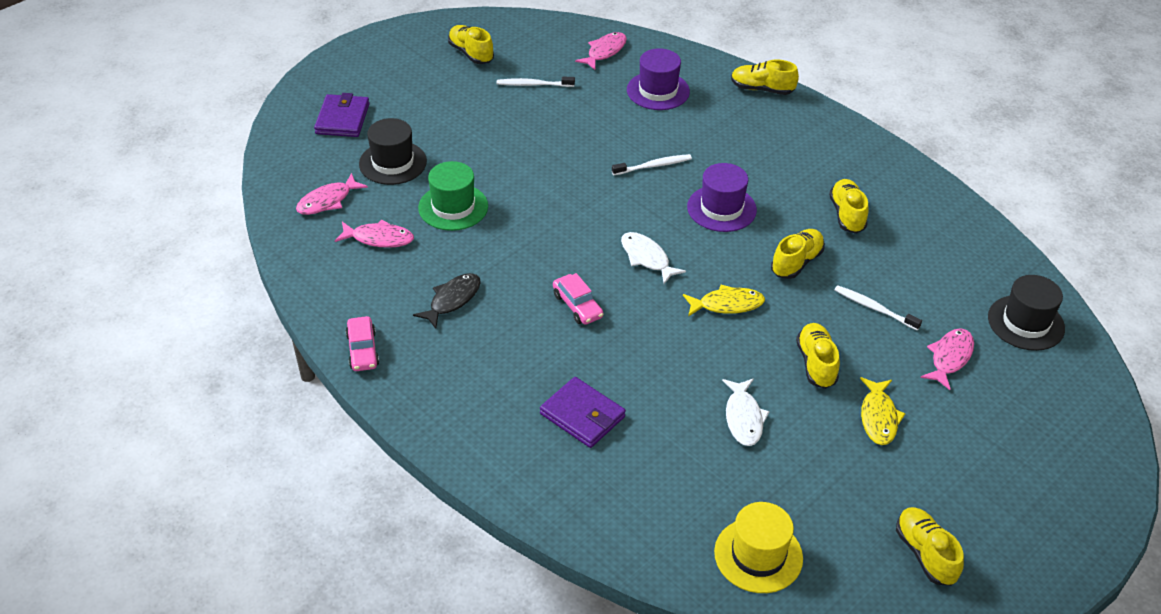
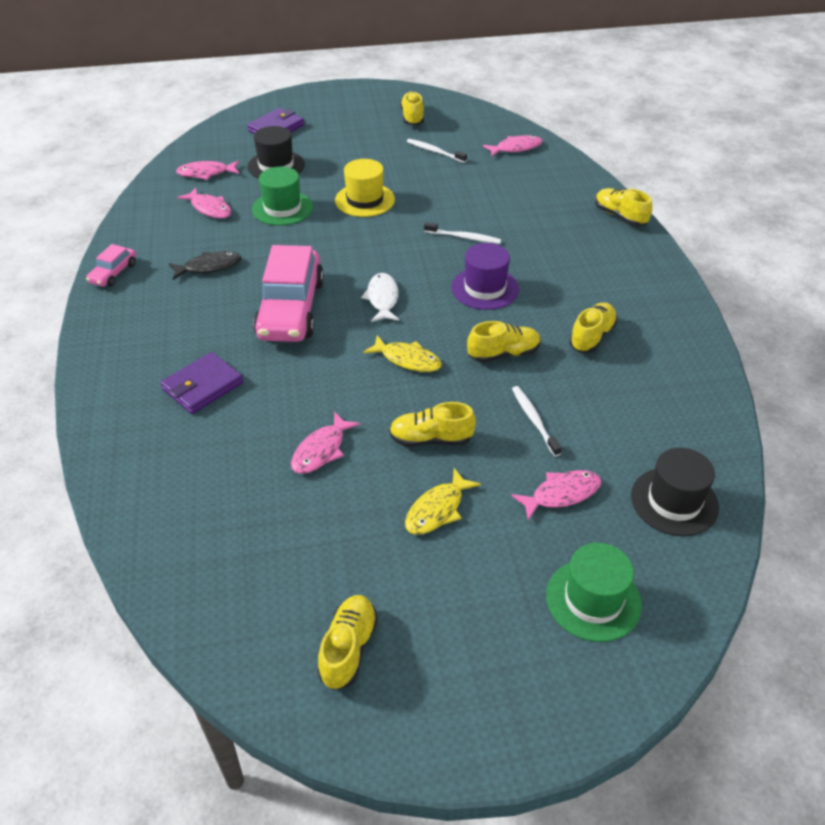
camera: 35 degrees right, 0 degrees up
purple wallet [540,377,626,448] -> purple wallet turned 60 degrees clockwise [161,352,243,414]
pink car [553,273,603,325] -> pink car [253,245,324,342], size x2.15
purple hat [627,48,690,110] -> none
yellow hat [714,502,803,593] -> yellow hat moved to [335,159,395,217]
white fish [722,379,770,446] -> pink fish [291,411,360,474]
yellow shoe [796,323,840,389] -> yellow shoe turned 120 degrees counterclockwise [389,402,476,447]
none -> green hat [546,543,642,642]

